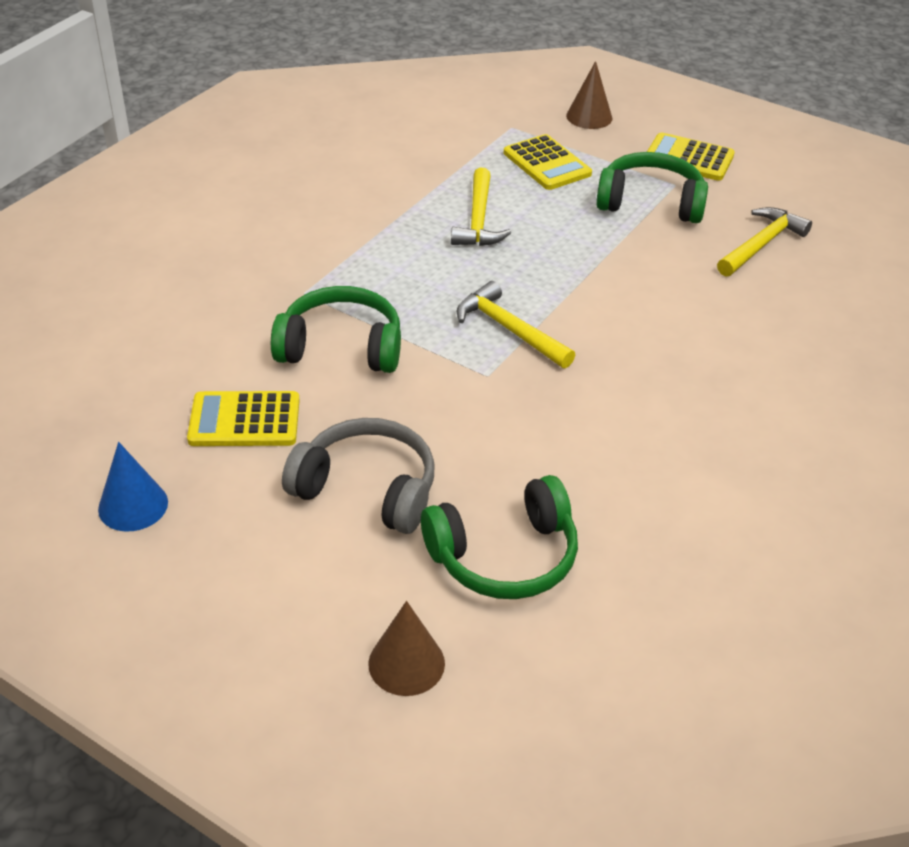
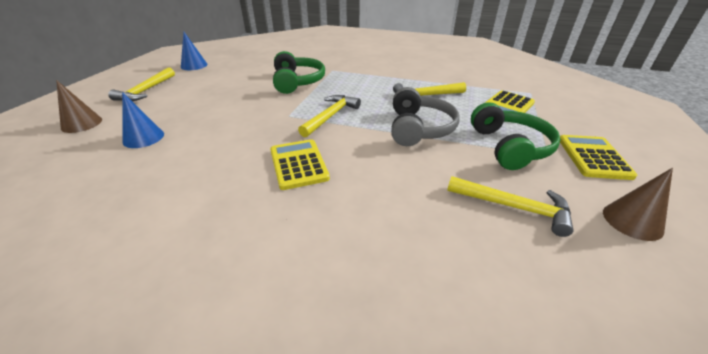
camera: 75 degrees right, 5 degrees down
yellow calculator [187,391,300,446] -> yellow calculator moved to [270,139,330,190]
grey headphones [282,418,435,534] -> grey headphones moved to [391,87,460,146]
green headphones [421,475,578,599] -> blue cone [122,92,164,148]
brown cone [566,61,613,129] -> brown cone moved to [603,168,673,241]
none -> yellow hammer [108,67,175,101]

